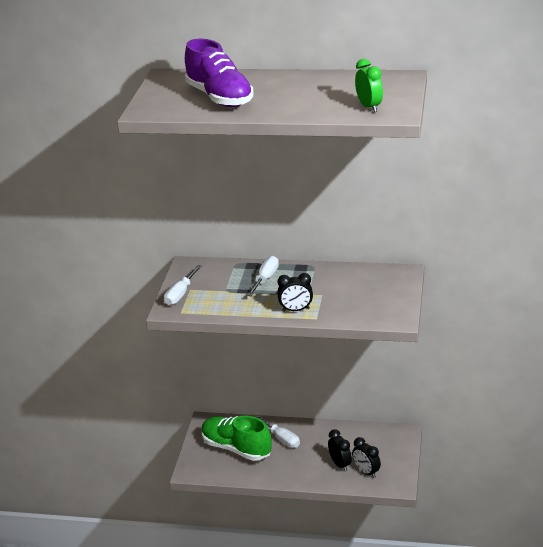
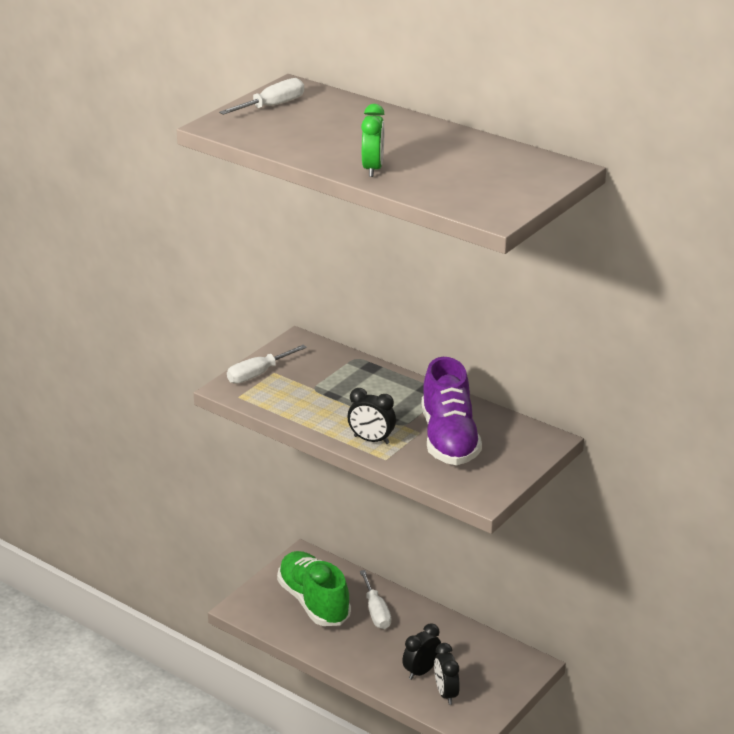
camera: 25 degrees right, 0 degrees up
purple shoe [185,39,254,107] -> purple shoe moved to [422,357,482,465]
white screwdriver [247,256,279,296] -> white screwdriver moved to [219,78,304,115]
black clock [328,429,352,471] -> black clock turned 135 degrees counterclockwise [402,623,441,680]
green clock [355,59,383,112] -> green clock moved to [361,104,384,177]

